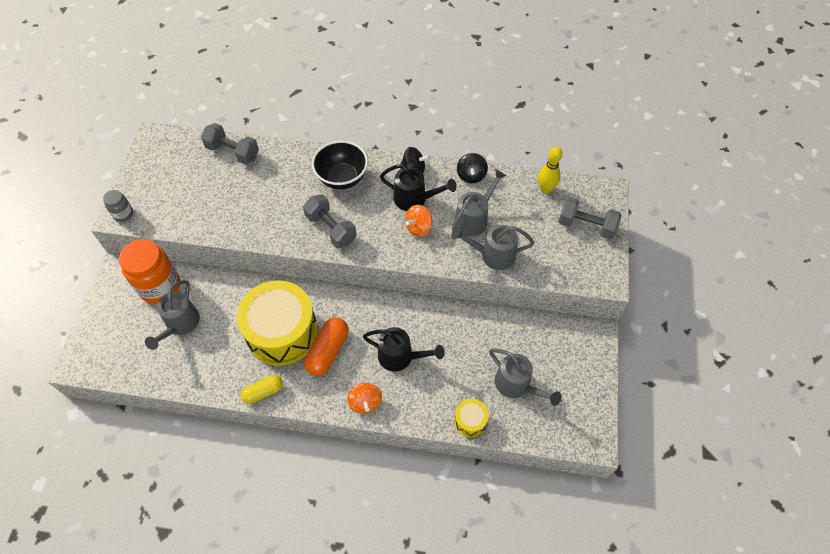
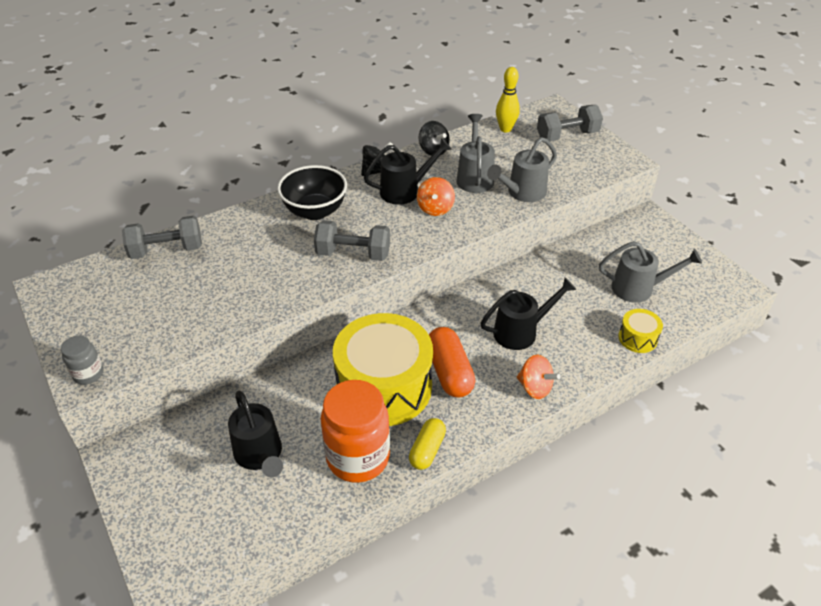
camera: 40 degrees left, 15 degrees down
orange jar [119,239,180,304] -> orange jar moved to [321,380,390,483]
grey watering can [145,280,200,350] -> black watering can [228,391,283,477]

